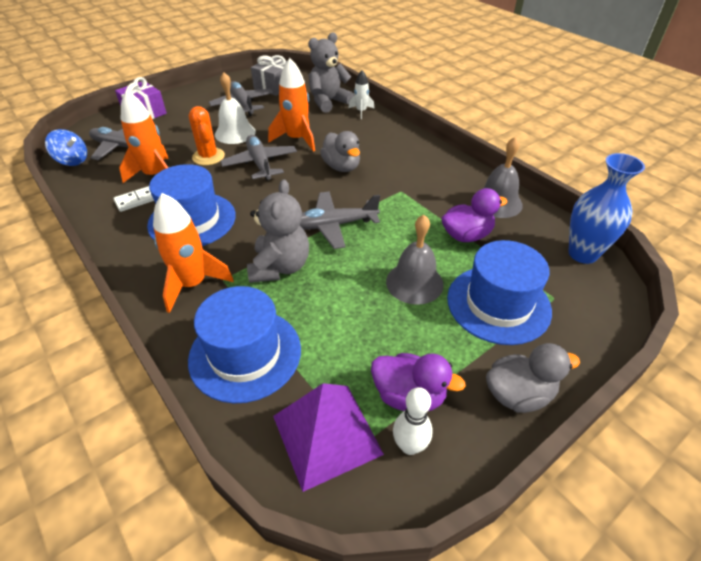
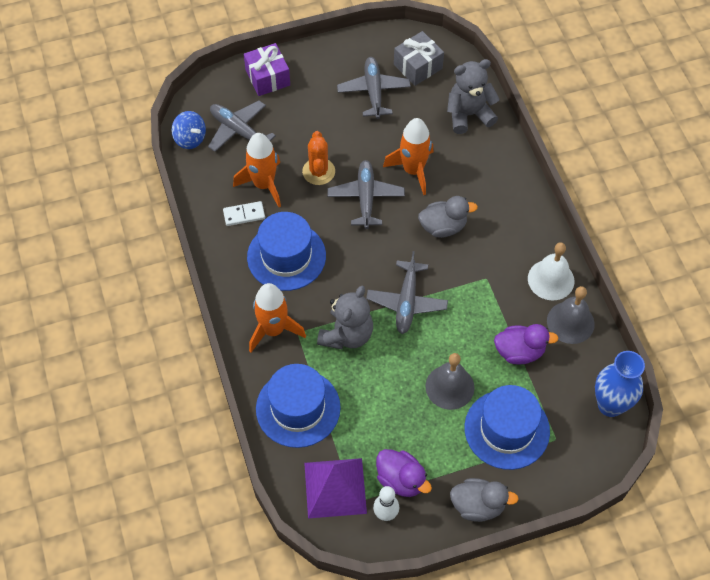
camera: 20 degrees right, 15 degrees up
white bell [215,72,256,144] -> white bell moved to [528,242,574,300]
grey plane [300,192,380,249] -> grey plane turned 90 degrees counterclockwise [366,251,448,334]
grey duck [320,131,360,172] -> grey duck turned 90 degrees counterclockwise [418,196,478,238]
white rocket [348,70,375,119] -> none

